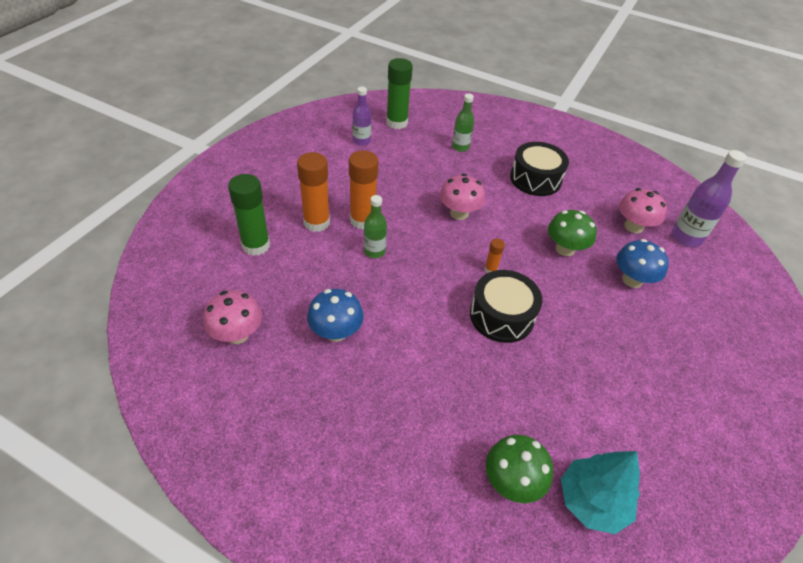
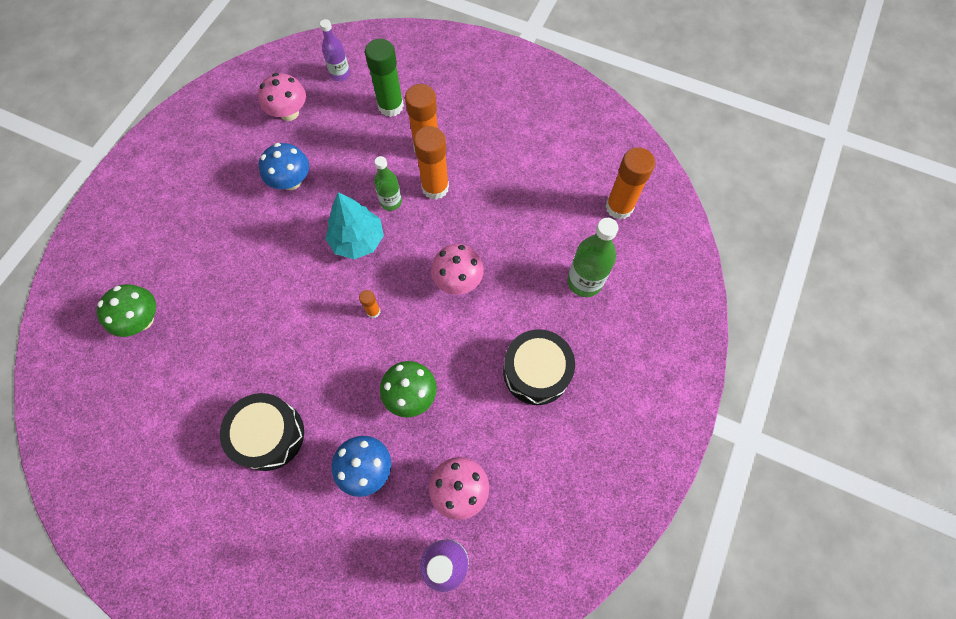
camera: 90 degrees right, 20 degrees up
purple bottle [352,87,371,146] -> purple bottle moved to [320,19,350,81]
green glue stick [386,58,413,129] -> orange glue stick [605,147,655,220]
green bottle [452,93,474,152] -> green bottle [567,218,619,297], size x1.54
black drum [470,270,542,343] -> black drum moved to [220,393,304,471]
turquoise tree [561,451,640,534] -> turquoise tree moved to [325,192,384,259]

